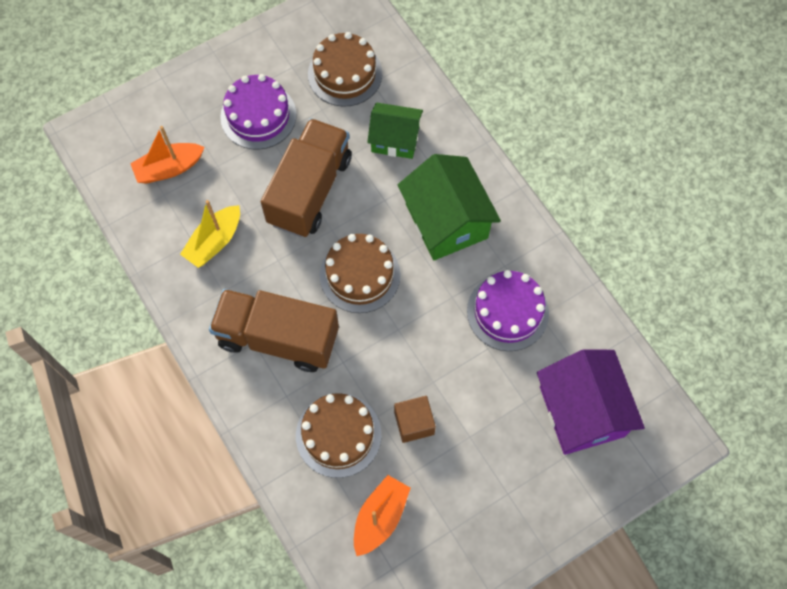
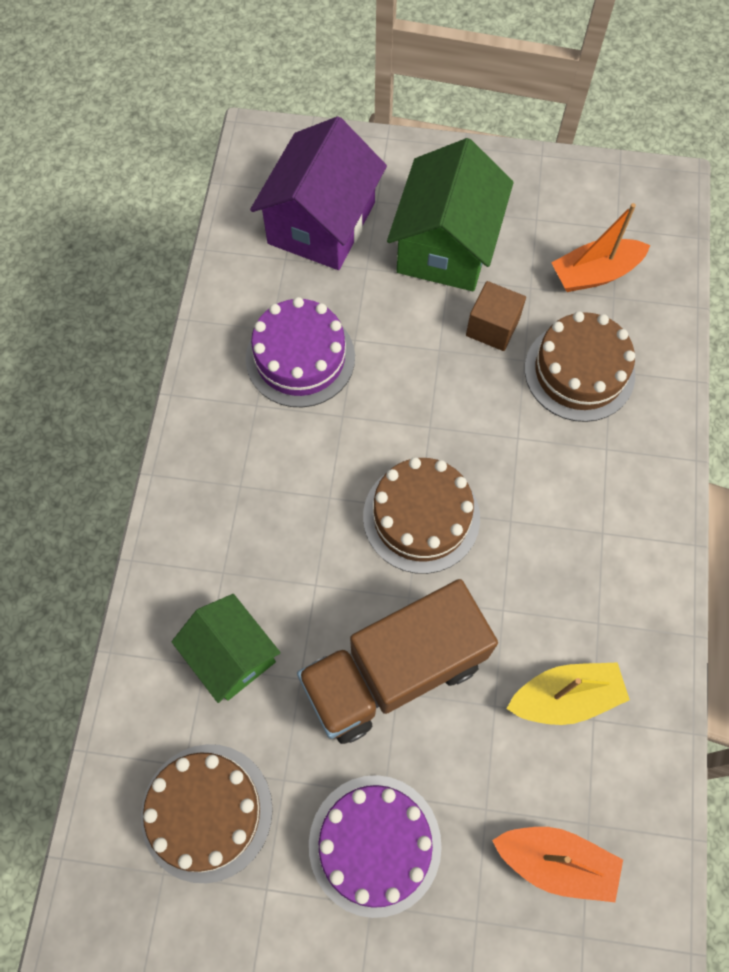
camera: 140 degrees left, 0 degrees up
brown truck [209,289,339,372] -> none
green house [398,154,501,260] -> green house moved to [387,138,514,291]

